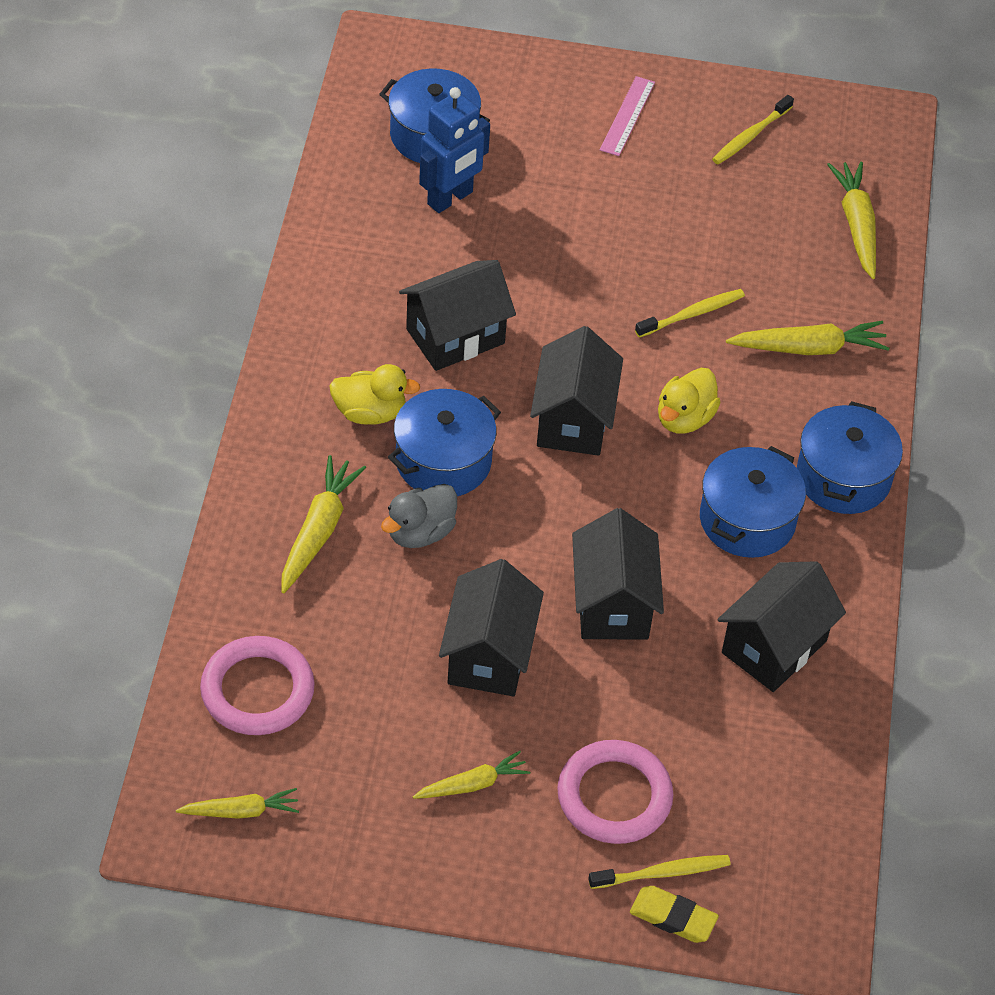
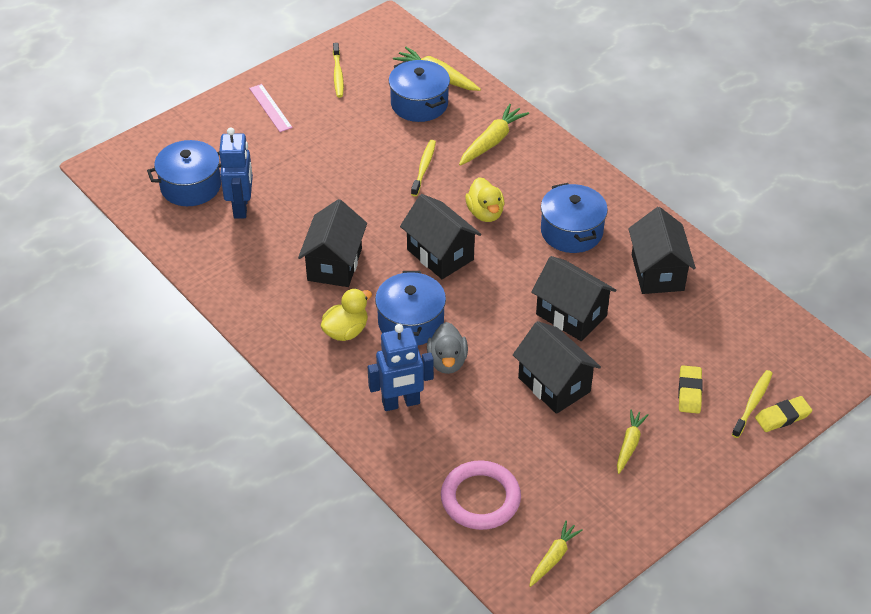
camera: 45 degrees left, 5 degrees down
yellow carrot [281,455,366,593] -> blue robot [368,324,434,411]
pink ring [557,740,673,844] -> yellow eraser [678,365,703,414]
blue pot [797,401,903,514] -> blue pot moved to [389,60,450,122]

